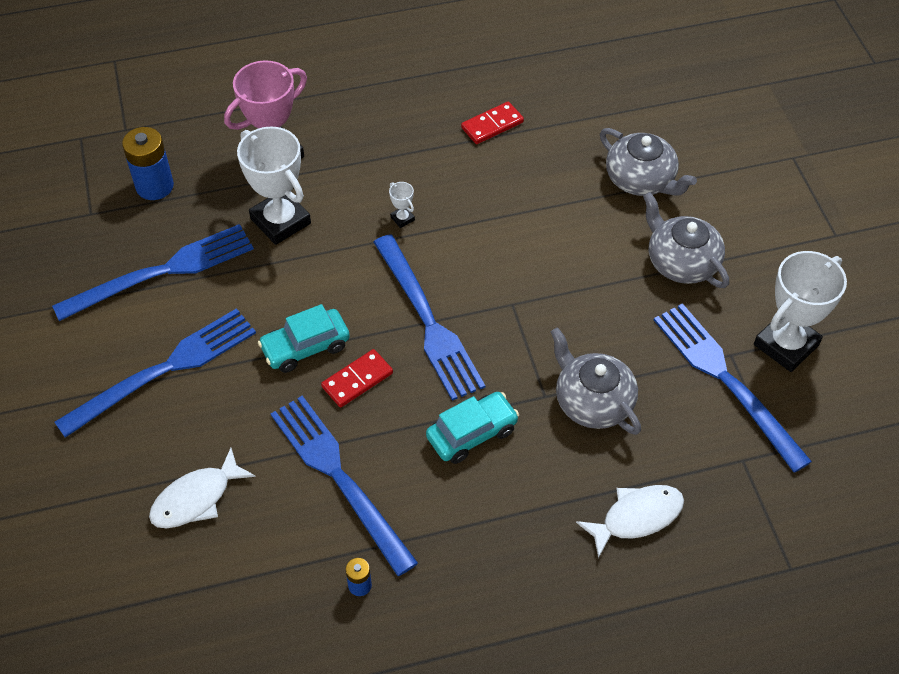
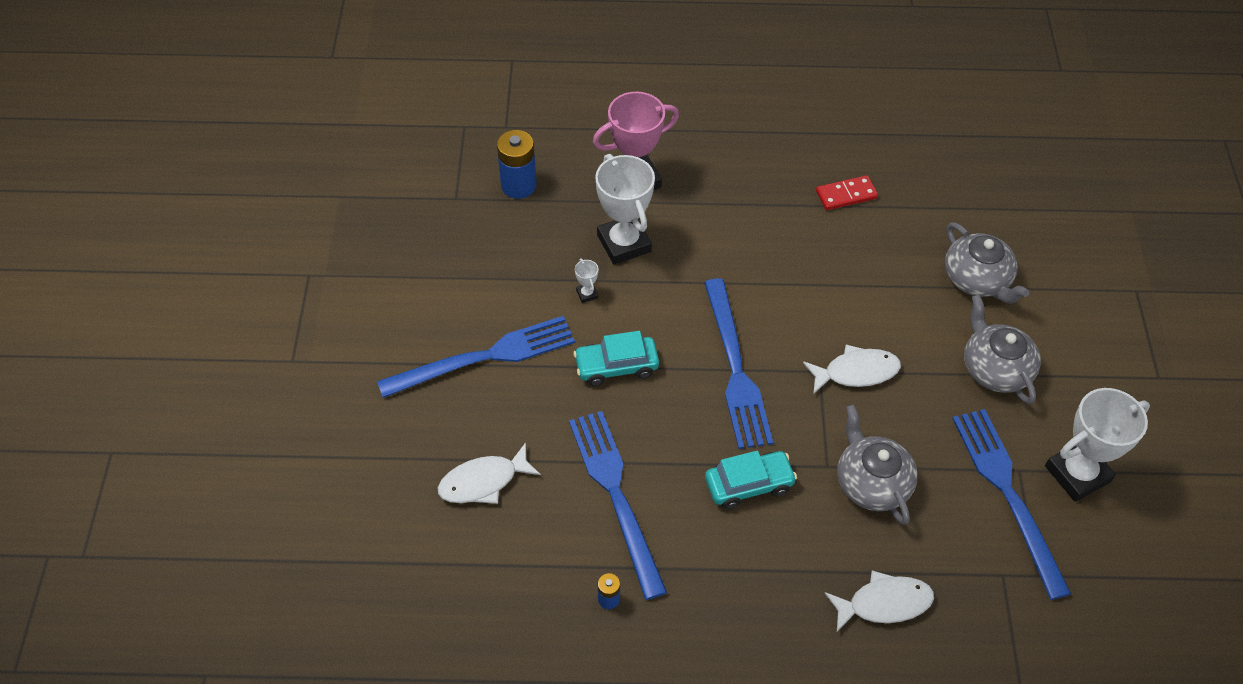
camera: 15 degrees right, 0 degrees up
blue fork [52,224,254,321] -> none
red domino [321,349,393,407] -> none
white trophy [389,182,415,228] -> white trophy moved to [575,258,598,303]
none -> white fish [803,345,901,394]

